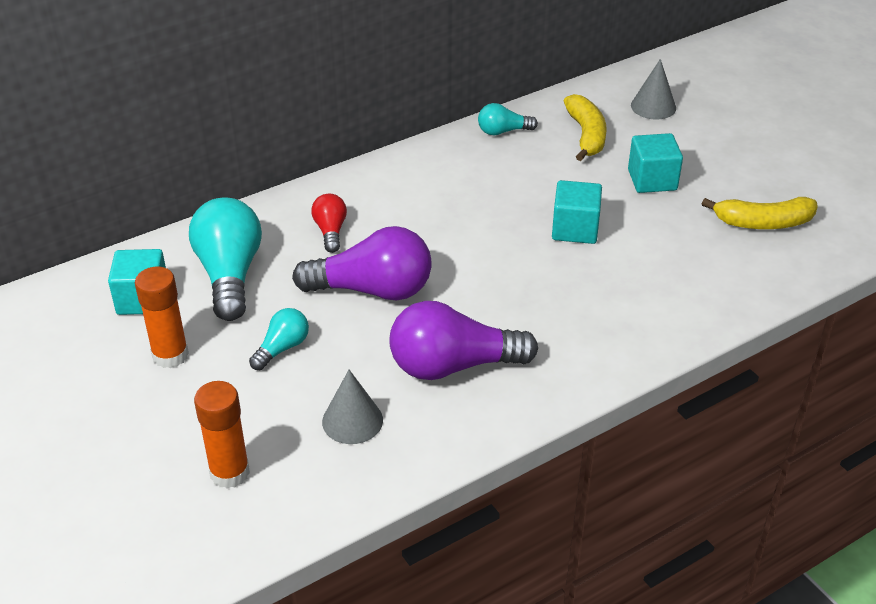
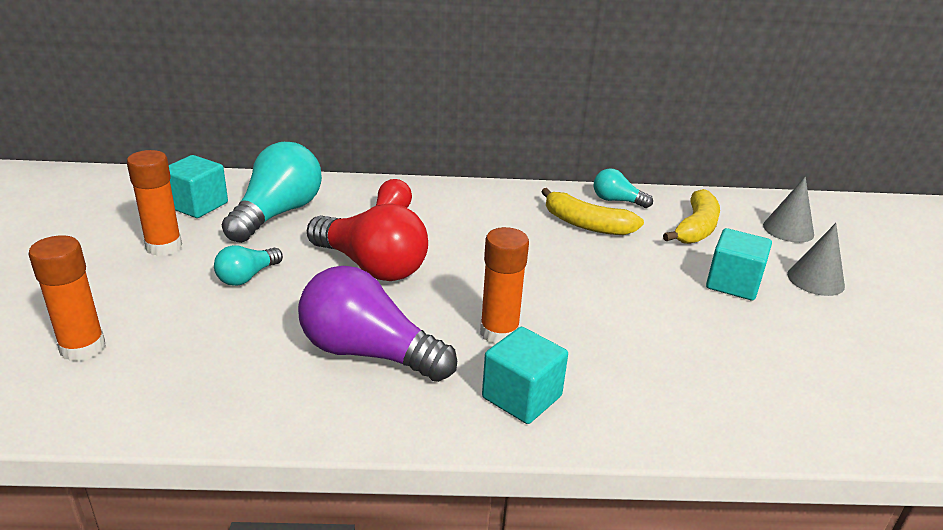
camera: 30 degrees right, 10 degrees down
turquoise light bulb [249,308,309,370] -> turquoise light bulb turned 150 degrees clockwise [214,245,283,286]
purple light bulb [292,226,432,300] -> red light bulb [307,203,428,281]
grey cone [322,370,383,444] -> grey cone moved to [787,223,845,296]
turquoise cube [552,180,602,244] -> turquoise cube moved to [482,327,568,424]
yellow banana [702,197,818,229] -> yellow banana moved to [541,188,644,235]
none -> orange glue stick [480,227,529,344]

